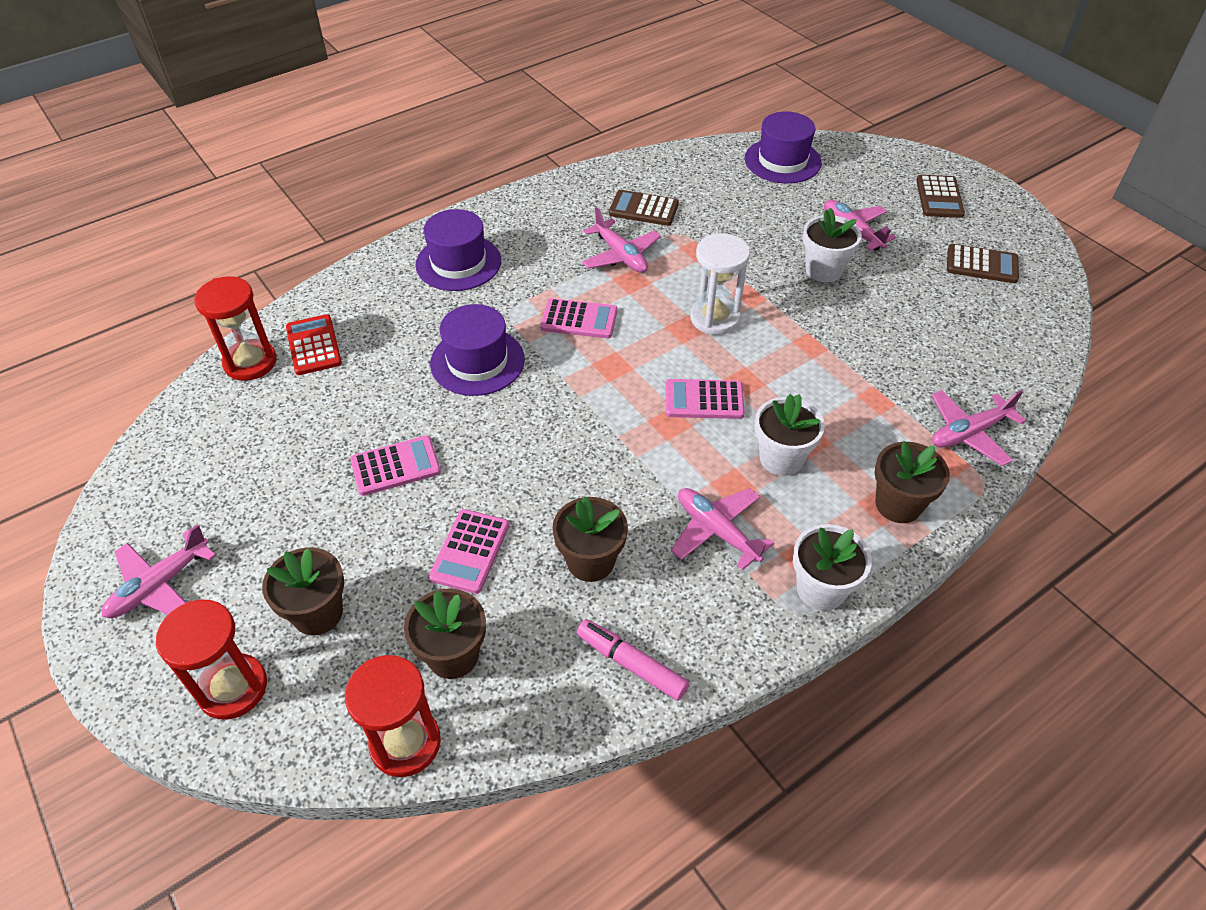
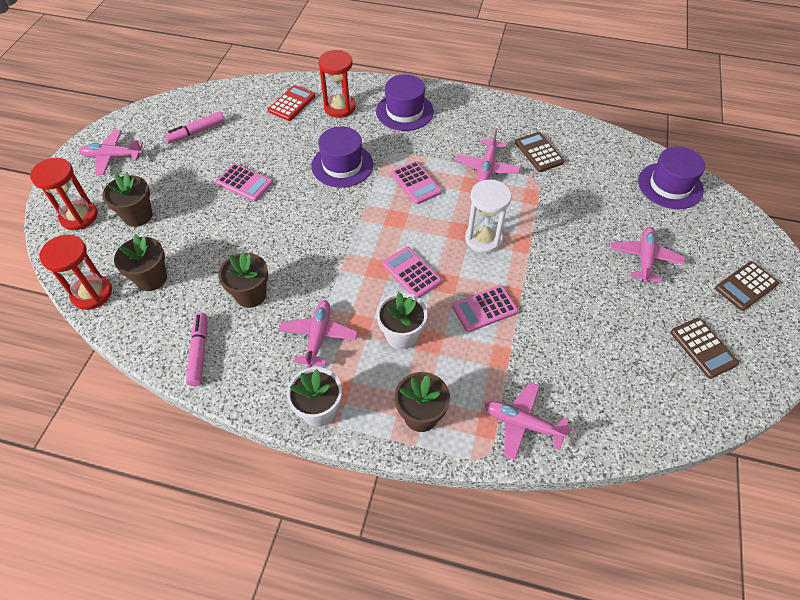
camera: 50 degrees right, 5 degrees up
red hourglass [194,276,277,381] -> red hourglass moved to [318,50,356,118]
pink calculator [429,509,509,594] -> pink calculator moved to [452,285,518,332]
white flower pot [803,208,862,282] -> none
none -> pink marker [164,112,225,143]

